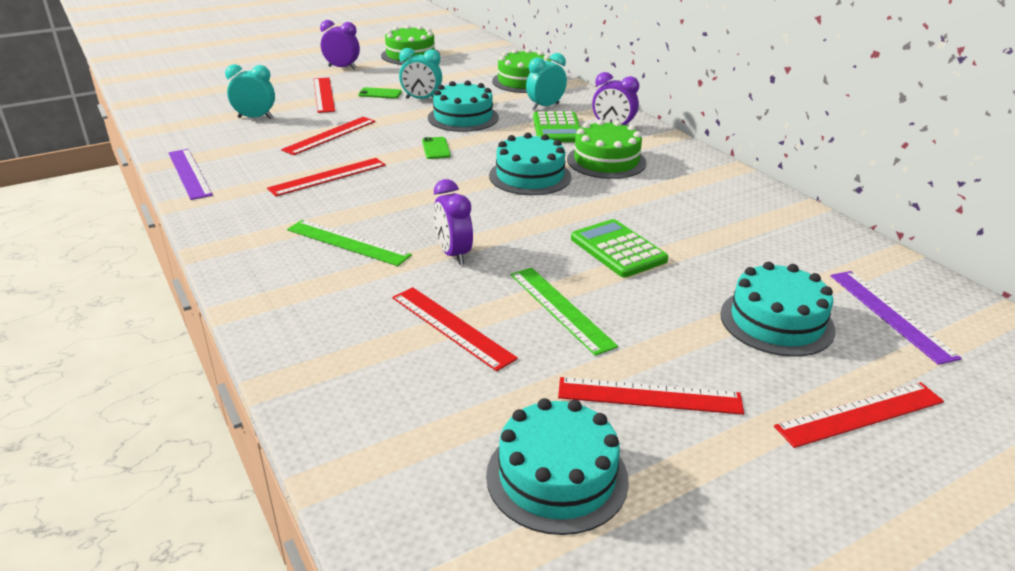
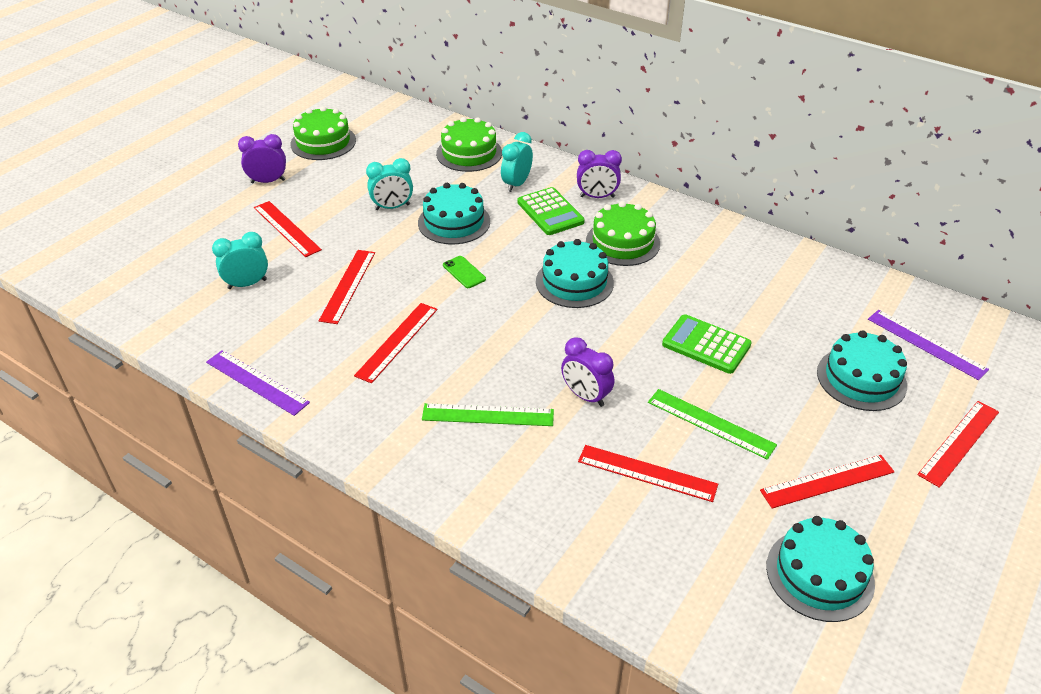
camera: 25 degrees left, 10 degrees up
green phone [358,87,402,99] -> none

